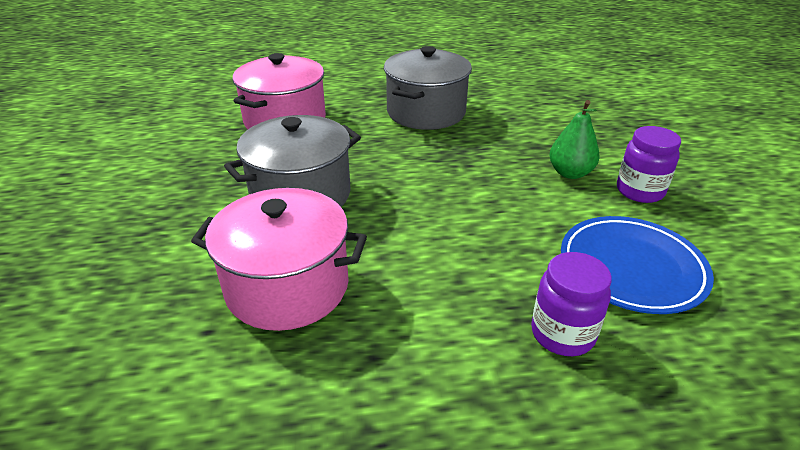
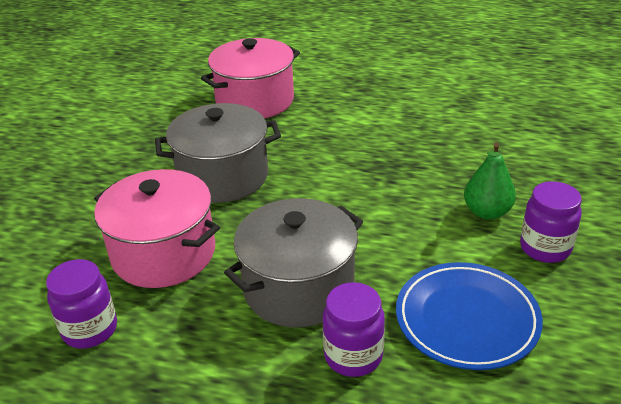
camera: 25 degrees right, 0 degrees up
grey pot [384,46,472,130] -> grey pot moved to [224,198,363,328]
none -> purple jar [46,259,117,349]

